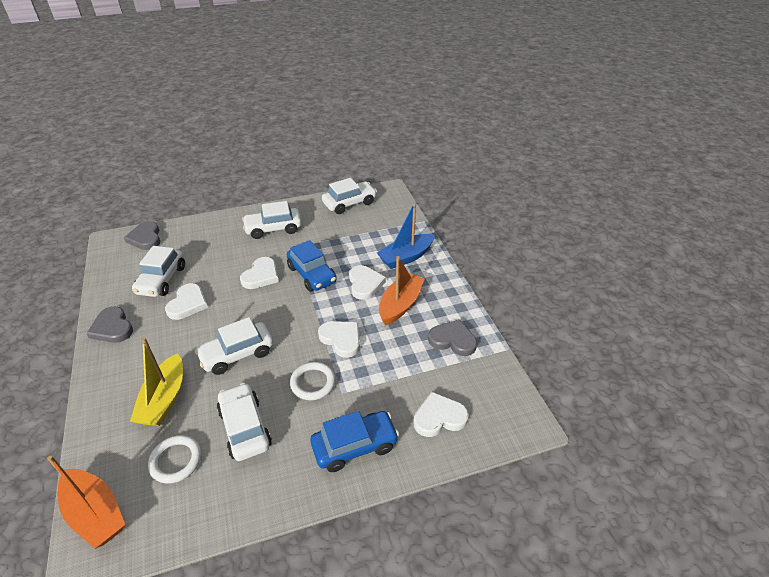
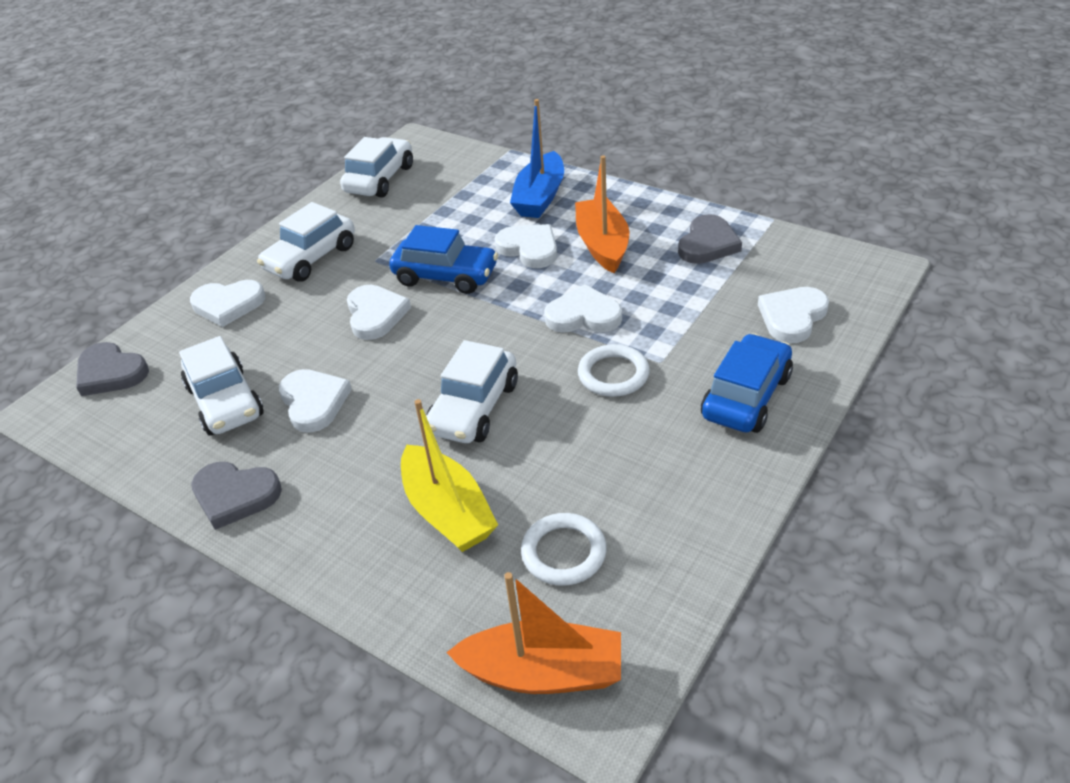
camera: 35 degrees left, 0 degrees up
white car [217,382,272,461] -> none
grey heart [428,320,477,356] -> grey heart turned 135 degrees clockwise [678,214,742,264]
none -> white heart [190,280,265,327]

